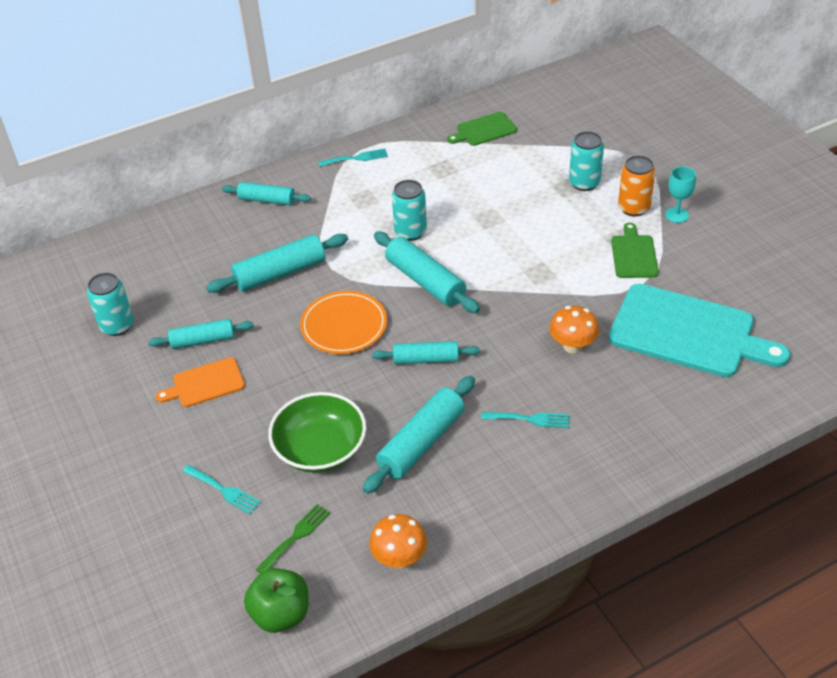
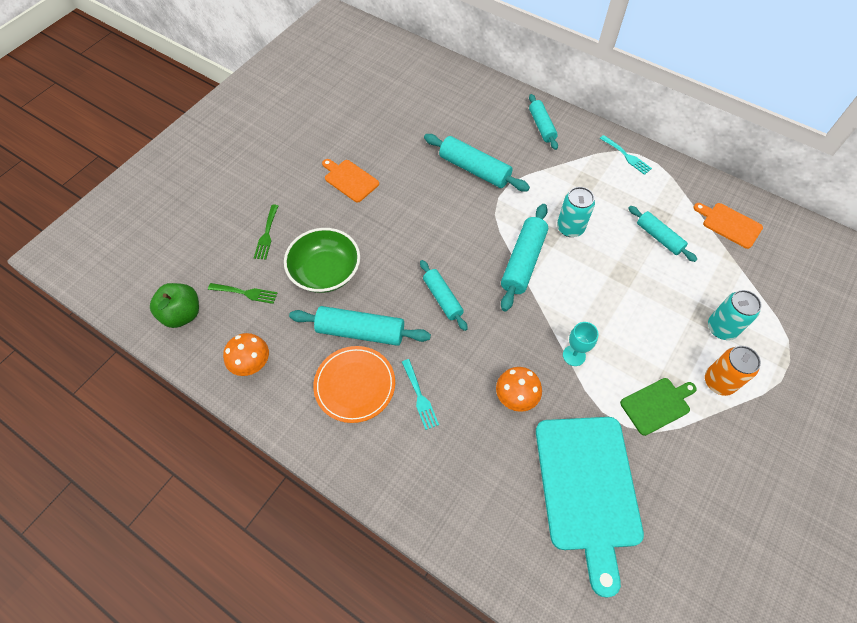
camera: 60 degrees right, 15 degrees up
turquoise can [87,273,134,336] -> none
turquoise rolling pin [148,319,254,349] -> turquoise rolling pin moved to [628,206,697,262]
turquoise fork [182,465,261,514] -> green fork [254,204,278,260]
orange plate [300,291,387,354] -> orange plate moved to [313,346,395,423]
green cutting board [447,112,517,146] -> orange cutting board [693,203,763,249]
turquoise goblet [665,166,696,223] -> turquoise goblet moved to [563,322,599,366]

